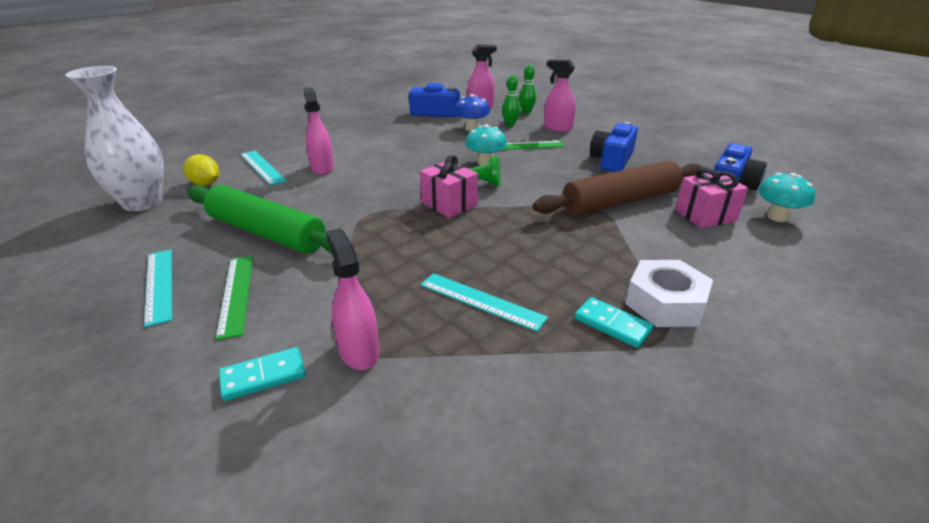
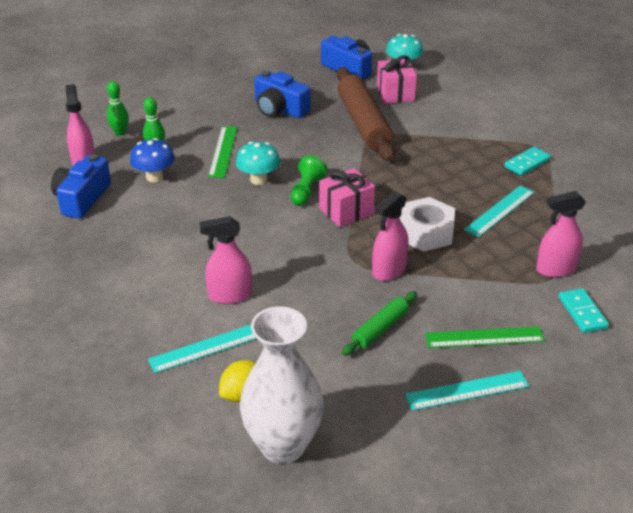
camera: 80 degrees left, 5 degrees up
green rolling pin [187,185,332,254] -> green rolling pin [342,291,417,356], size x0.51
pink spray bottle [544,60,576,132] -> pink spray bottle moved to [372,191,409,281]
white nut [625,260,713,327] -> white nut moved to [400,197,455,252]

